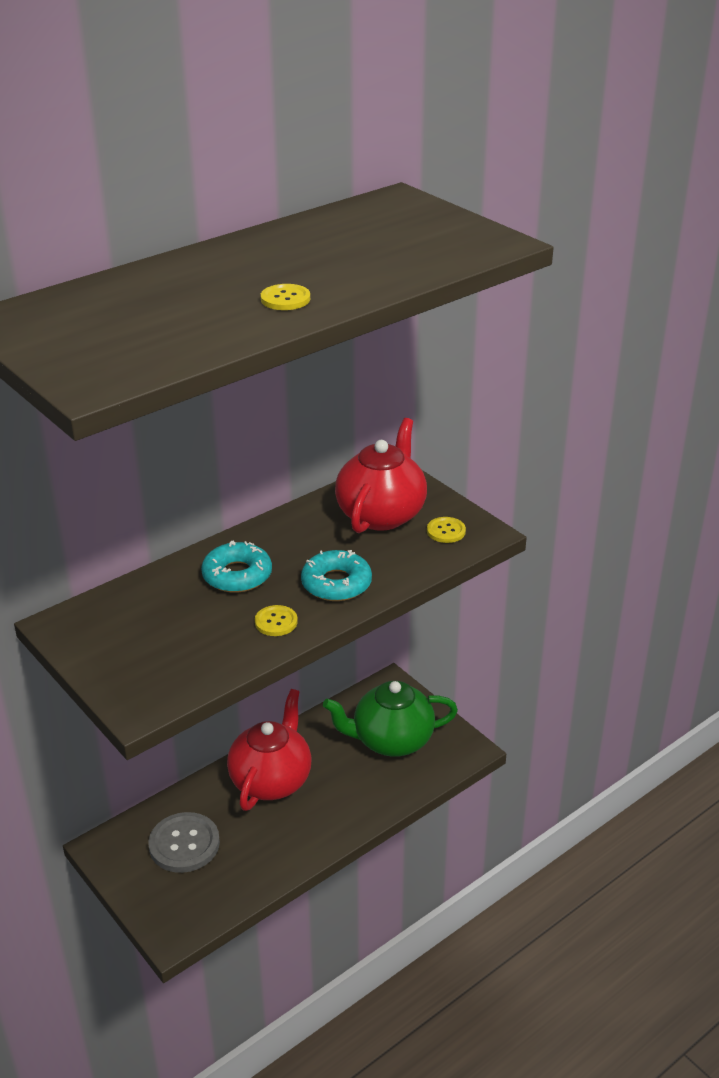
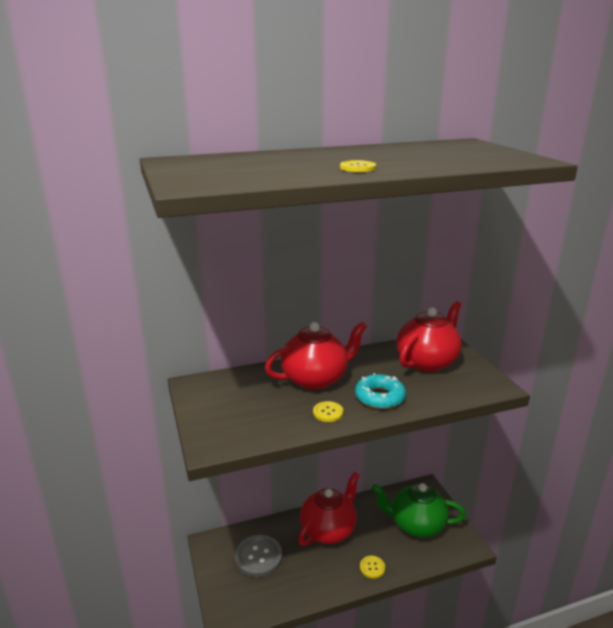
camera: 20 degrees right, 10 degrees down
turquoise donut [201,541,272,593] -> red teapot [265,322,367,390]
yellow button [427,517,466,543] -> yellow button moved to [360,556,385,579]

